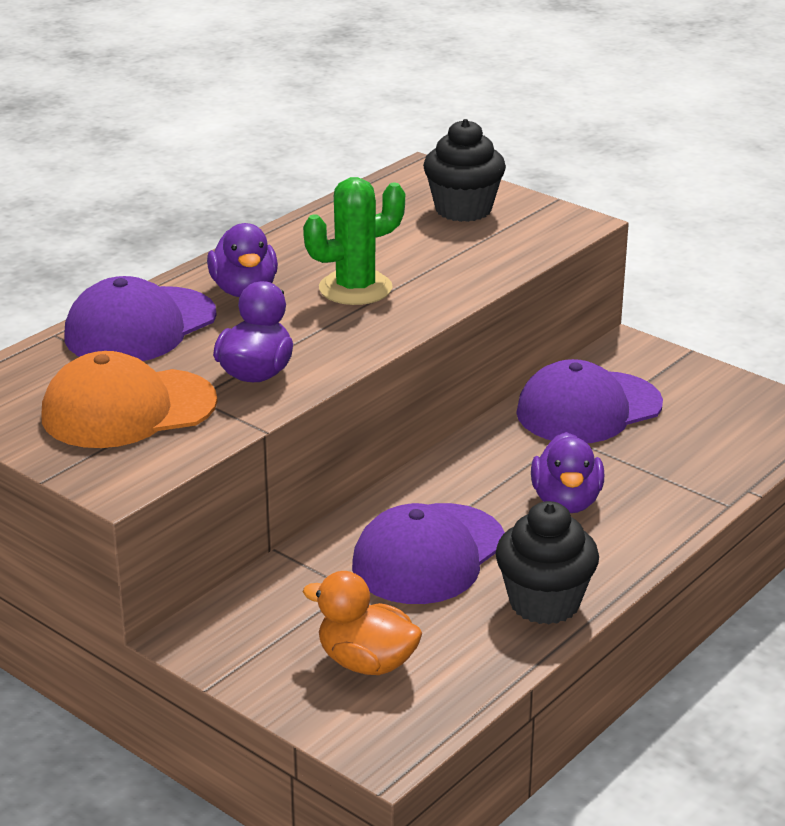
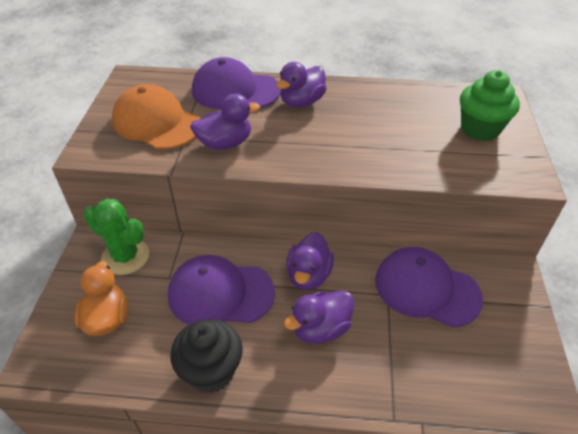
camera: 55 degrees right, 15 degrees up
green cactus [303,177,405,305] -> green cactus moved to [84,199,149,275]
black cupcake [423,119,506,222] -> green cupcake [460,70,520,141]
none -> purple duck [286,232,334,290]

